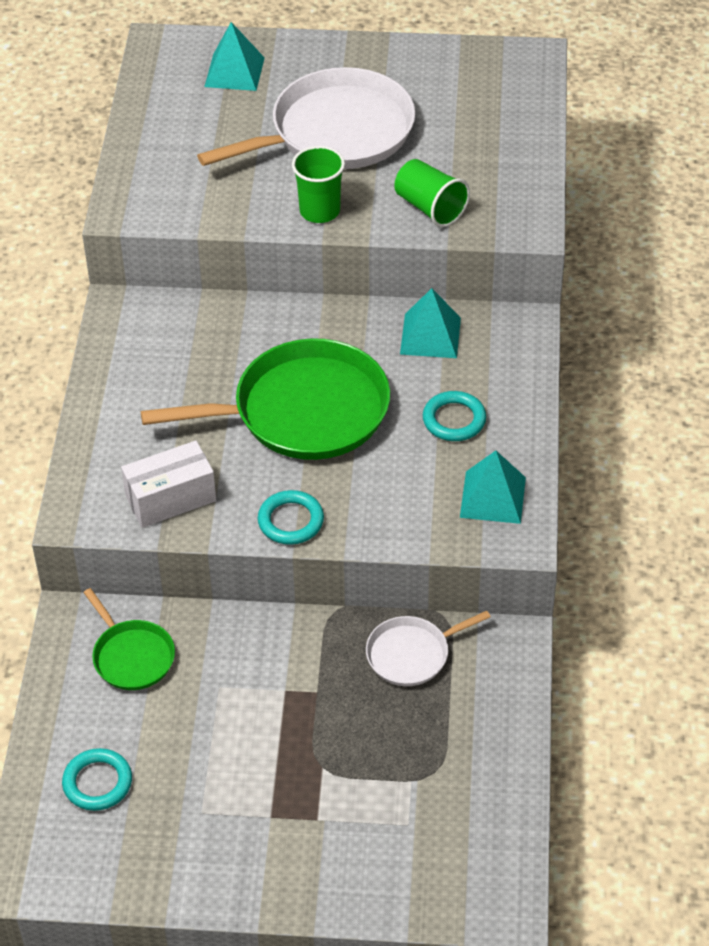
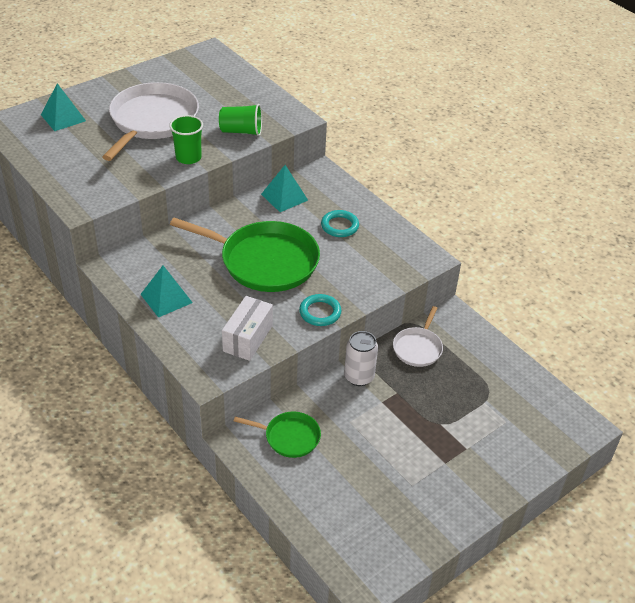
camera: 45 degrees left, 5 degrees down
turquoise ring [62,748,132,811] -> none
green pan [141,338,390,460] -> green pan turned 75 degrees clockwise [170,218,320,292]
turquoise pyramid [460,451,526,524] -> turquoise pyramid moved to [141,265,193,318]
none -> white can [344,331,378,386]

